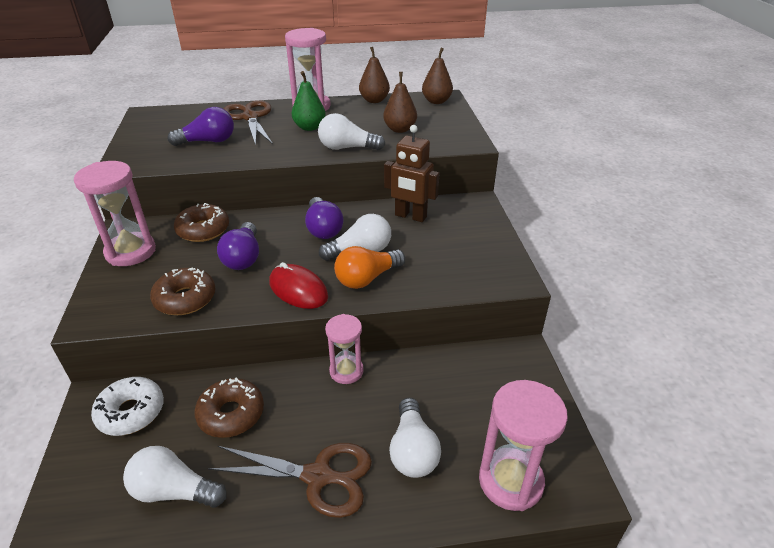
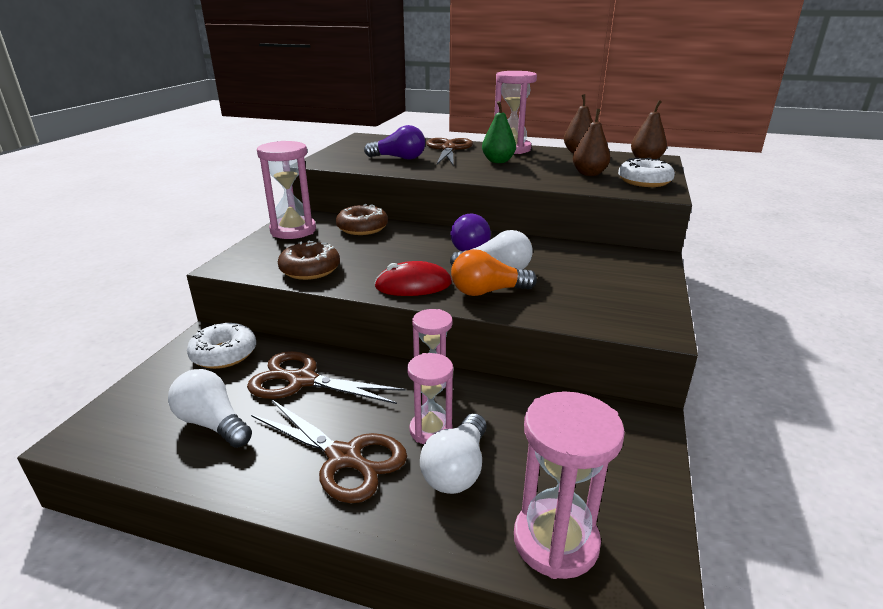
camera: 25 degrees right, 10 degrees down
brown donut [194,377,264,438] -> brown scissors [247,351,405,404]
purple light bulb [217,222,259,270] -> none
red mouse [269,262,328,309] -> red mouse turned 75 degrees counterclockwise [374,261,452,296]
white light bulb [318,113,385,150] -> none
brown robot [384,125,439,222] -> none
none -> pink hourglass [407,353,453,444]
none -> white donut [618,158,675,187]

